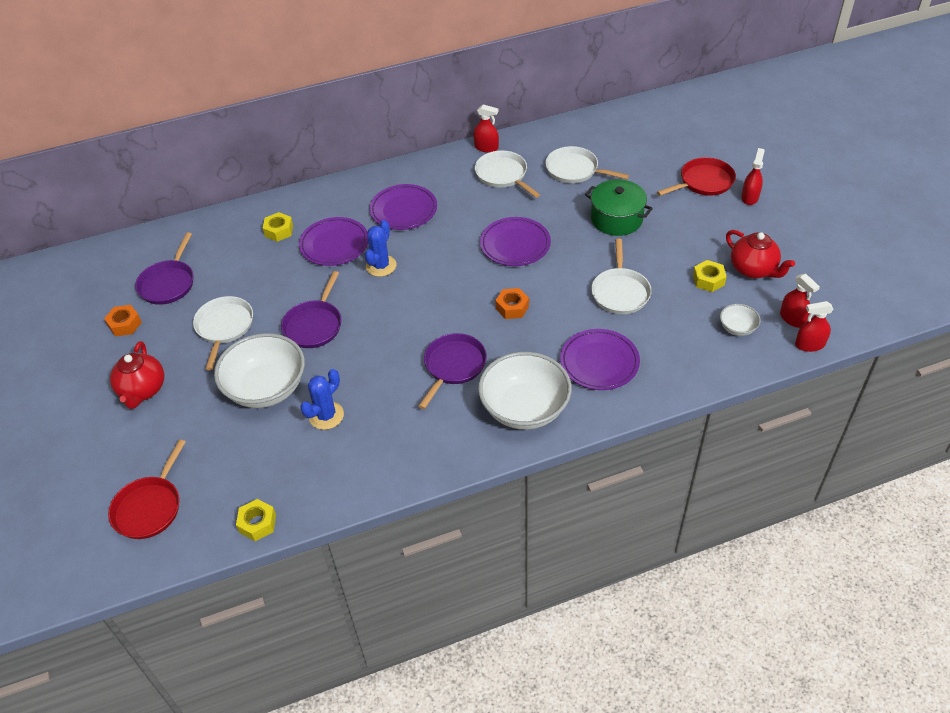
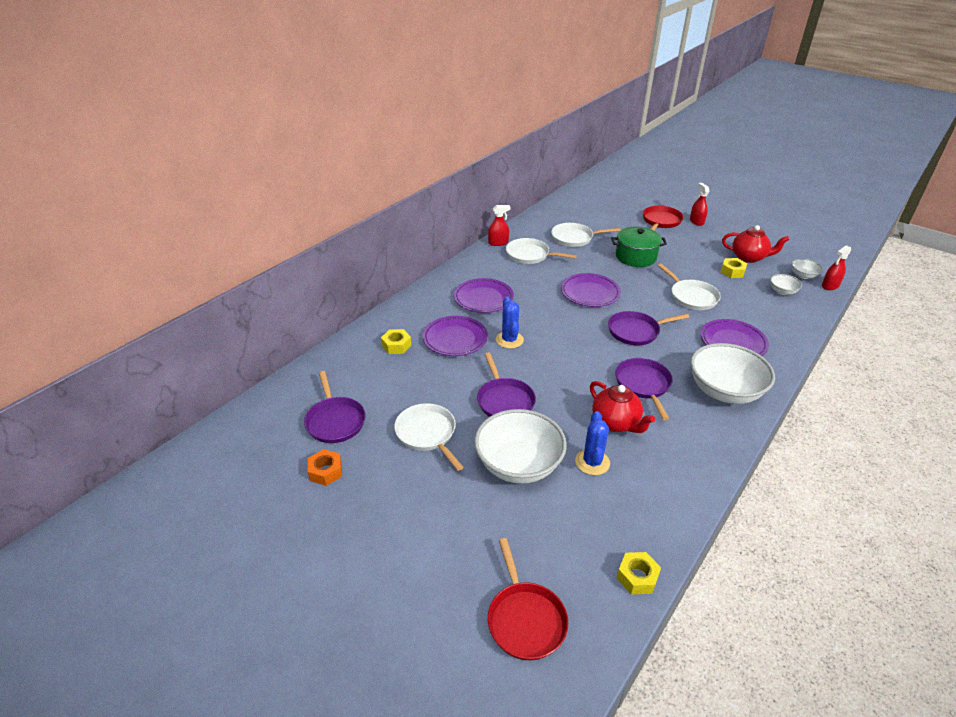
camera: 35 degrees left, 10 degrees down
red teapot [110,341,164,409] -> red teapot moved to [590,381,655,433]
orange nut [495,288,529,319] -> purple pan [608,311,689,345]
red spray bottle [780,273,820,328] -> white bowl [791,259,823,279]

